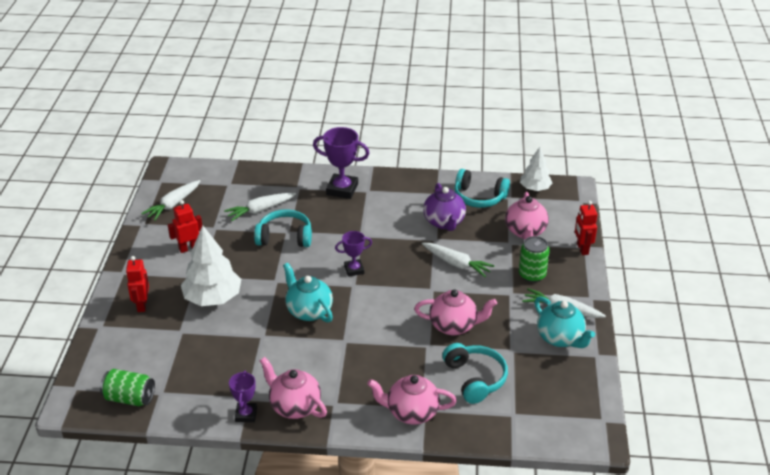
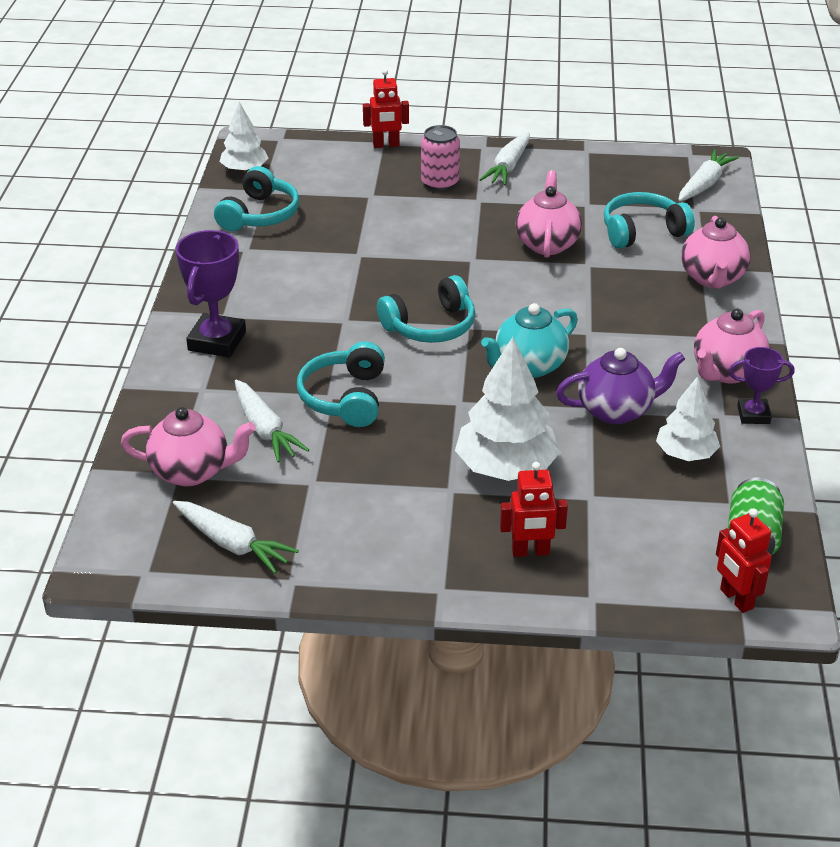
camera: 90 degrees left, 0 degrees up
red robot [168,200,202,253] -> red robot moved to [716,509,772,613]
purple trophy [335,231,372,277] -> turquoise headphones [377,275,475,343]
white carrot [422,243,495,277] -> white carrot moved to [678,150,739,201]
purple teapot [423,183,466,231] -> purple teapot moved to [556,348,685,424]
pink teapot [505,192,549,240] -> pink teapot moved to [121,407,256,486]
green can [519,236,550,282] -> pink can [421,125,460,191]
turquoise teapot [534,296,595,348] -> none
none -> white tree [656,376,720,461]

